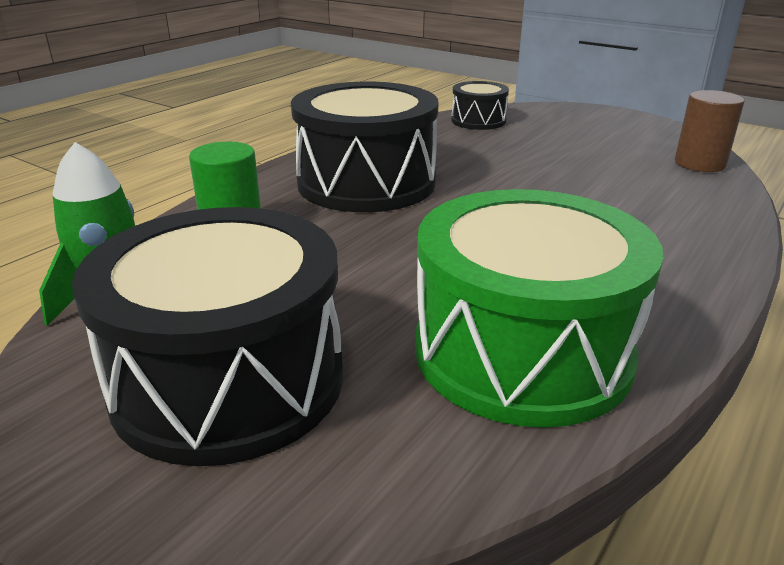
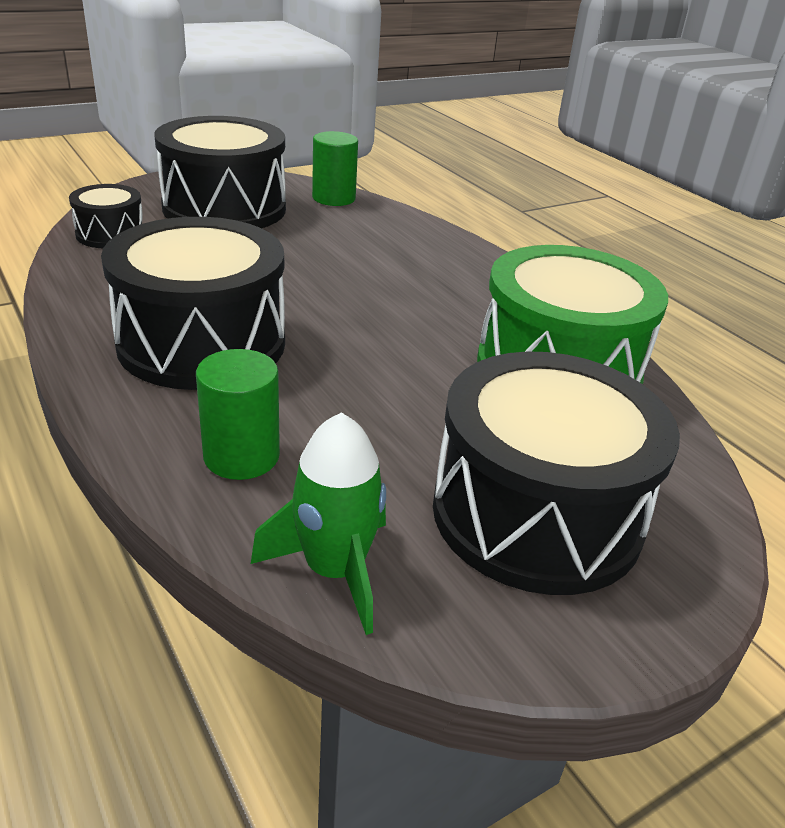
camera: 70 degrees left, 5 degrees up
brown cylinder [675,90,744,172] -> green cylinder [312,131,358,206]
none -> black drum [154,116,286,228]

